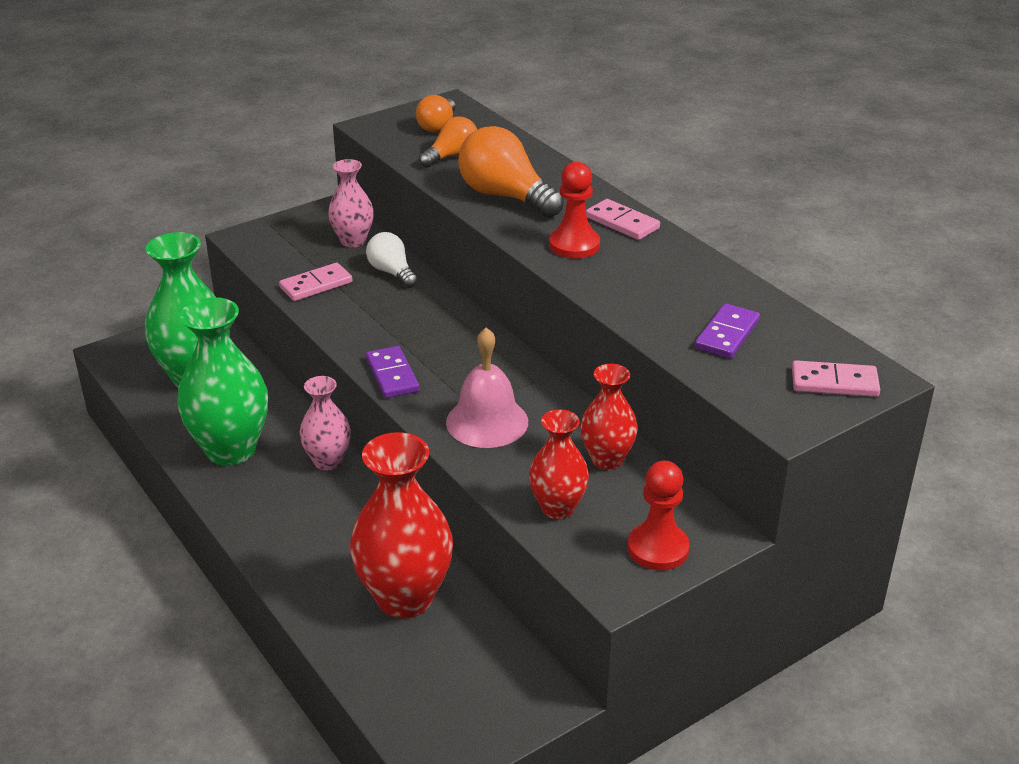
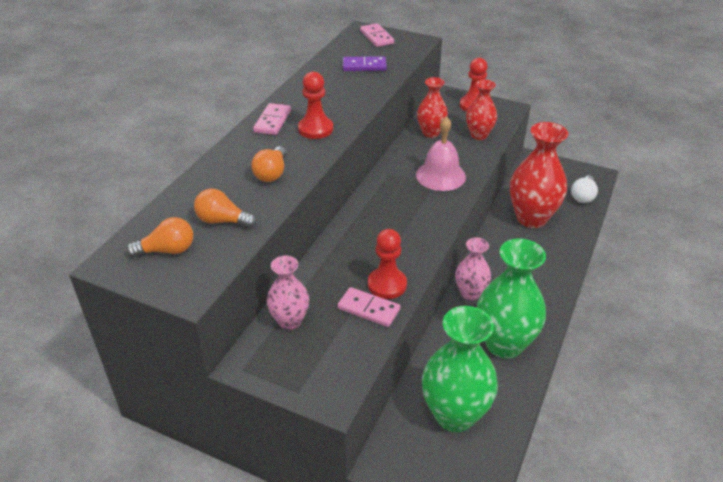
camera: 120 degrees left, 5 degrees up
white light bulb [366,232,418,288] -> white light bulb moved to [571,175,598,203]
purple domino [366,346,420,398] -> none
orange light bulb [458,126,564,218] -> orange light bulb [251,146,286,182], size x0.60
none -> red pawn [368,229,407,299]

